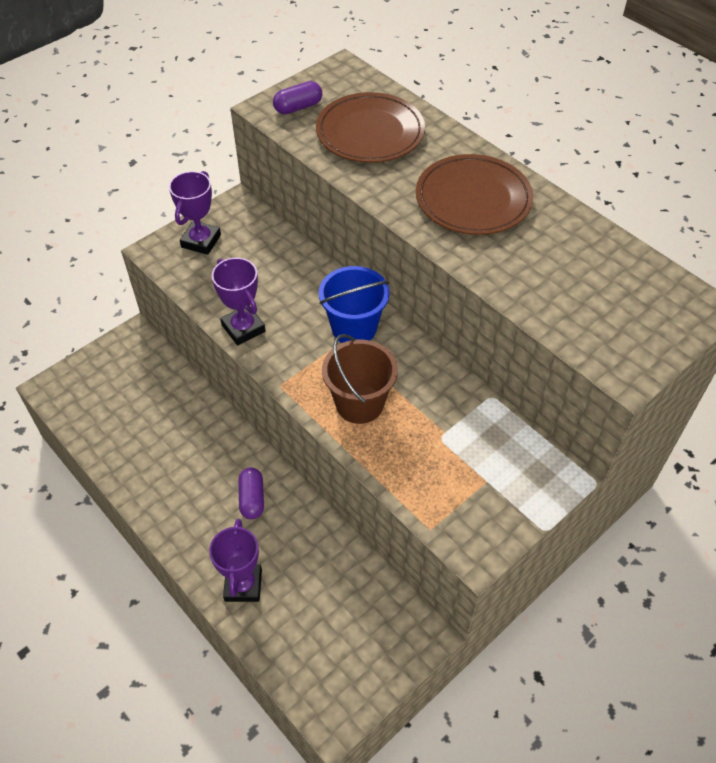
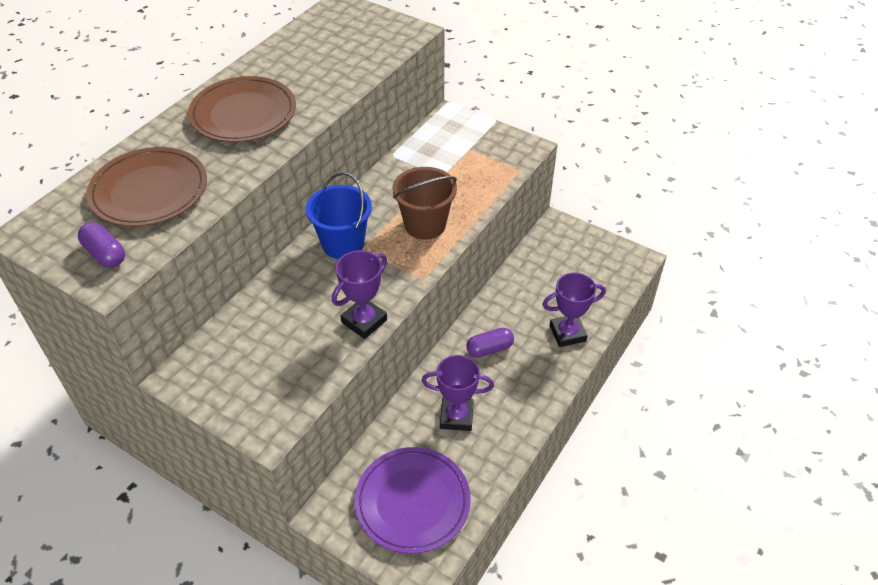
camera: 105 degrees left, 5 degrees down
purple trophy [169,171,221,255] -> purple trophy moved to [422,355,494,431]
none -> purple plate [354,447,471,554]

